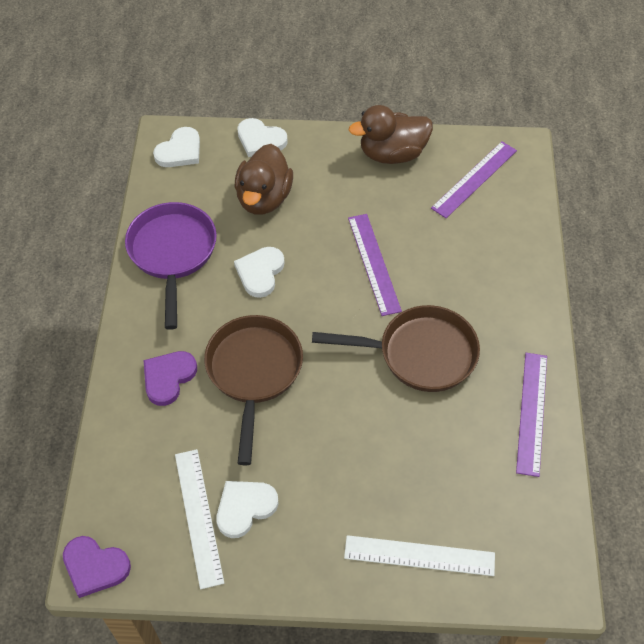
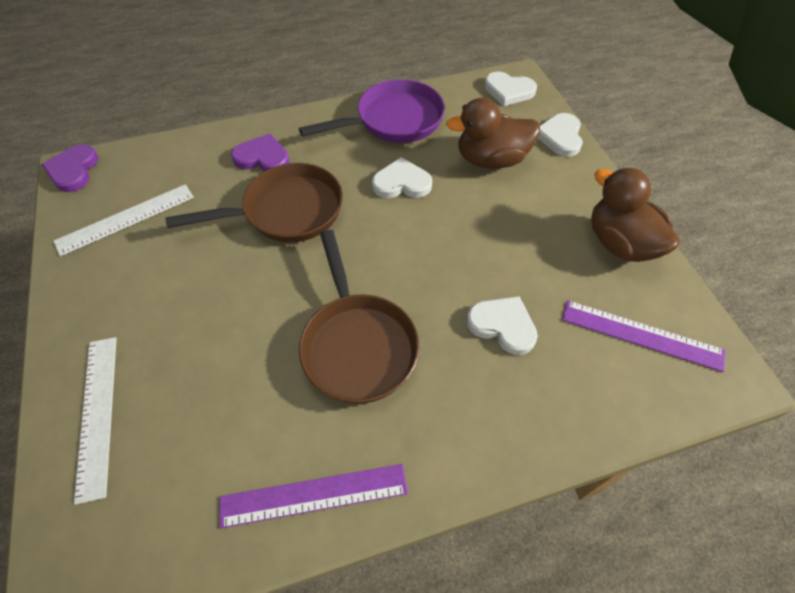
camera: 70 degrees right, 0 degrees up
white heart [216,481,278,538] -> white heart moved to [467,296,538,355]
purple ruler [348,214,402,316] -> none

